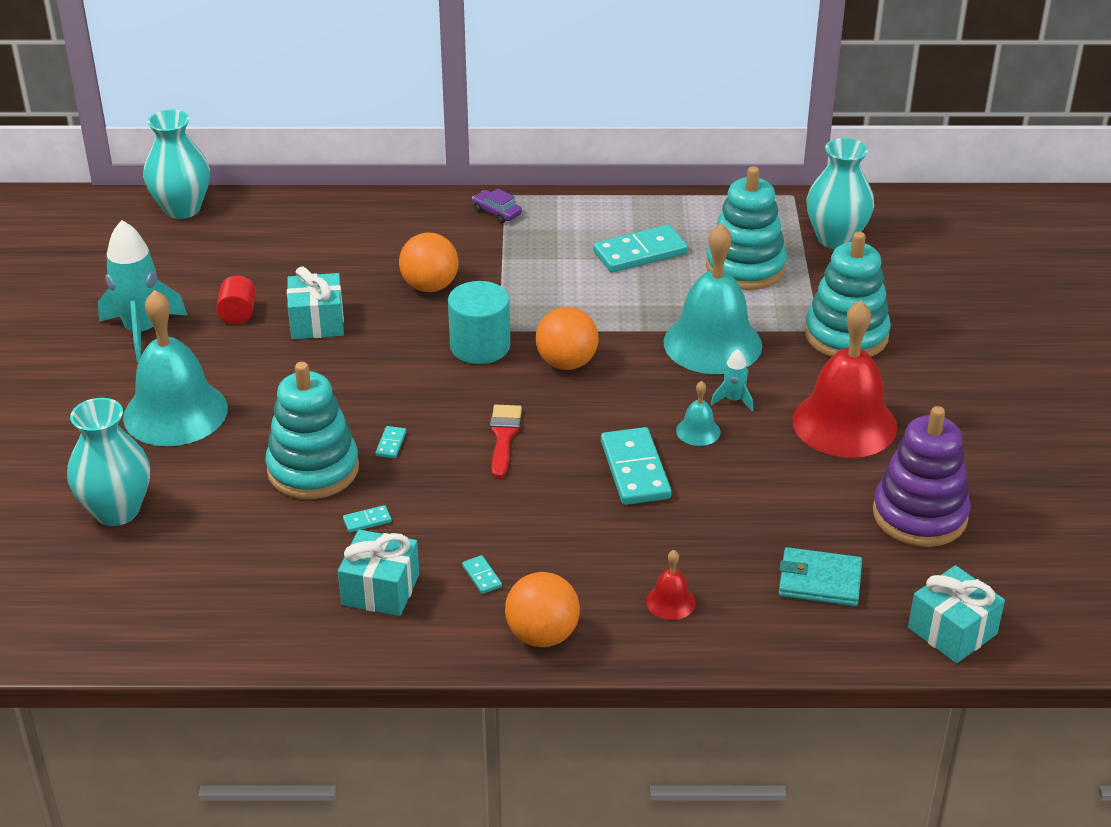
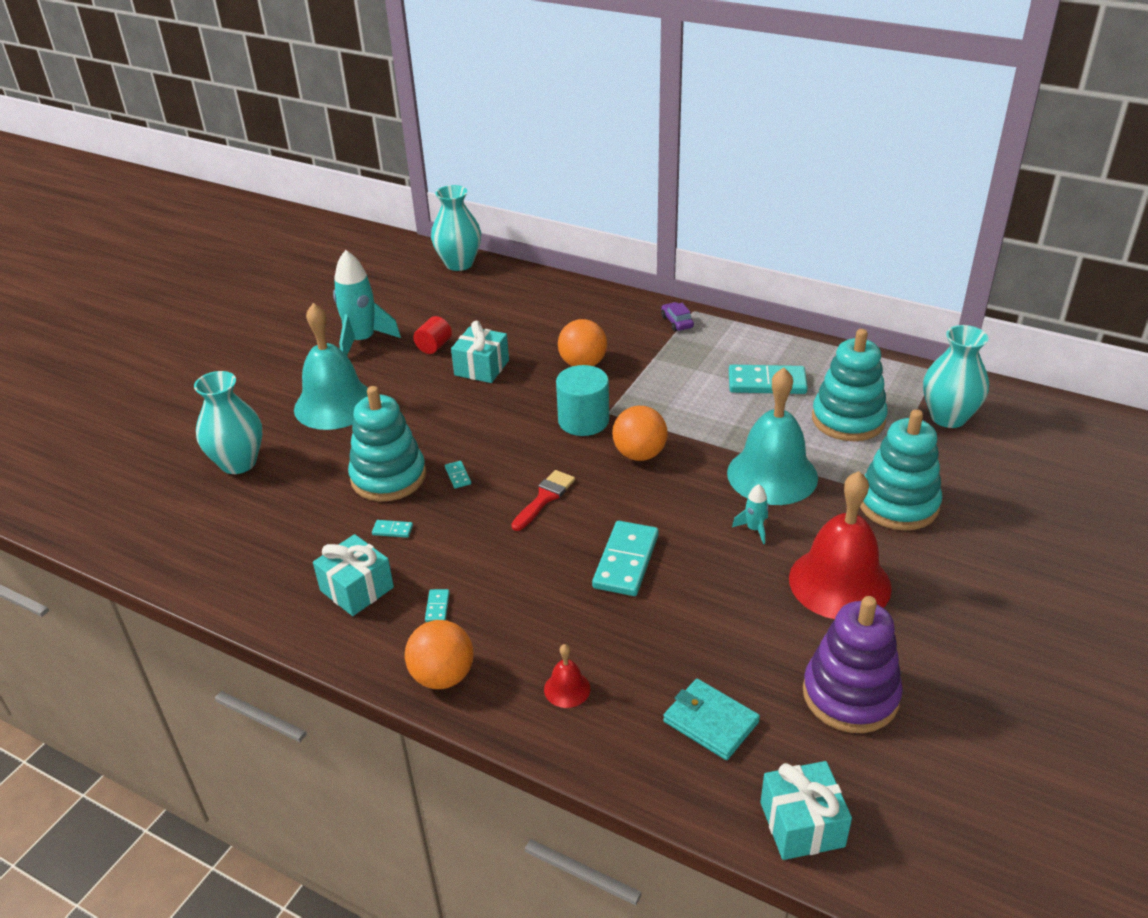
camera: 30 degrees right, 0 degrees up
turquoise domino [375,426,406,458] -> turquoise domino turned 60 degrees counterclockwise [445,461,471,489]
turquoise bell [676,381,720,446] -> none

